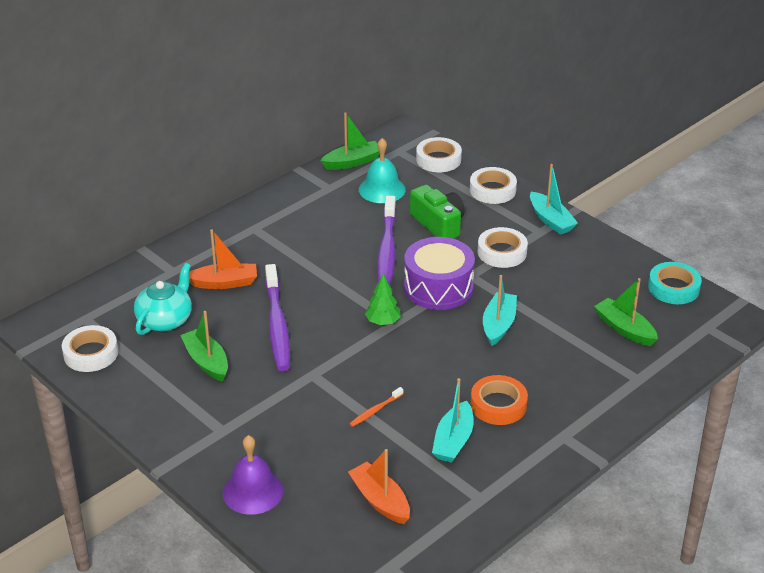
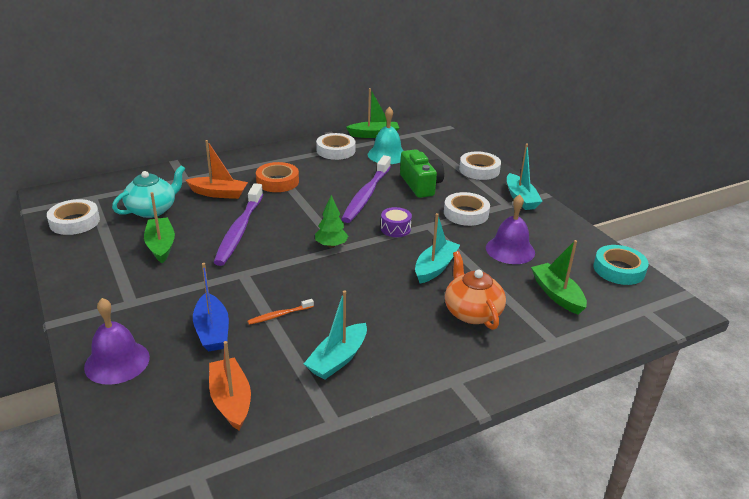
camera: 15 degrees right, 5 degrees down
purple drum [404,237,475,310] -> purple drum [381,207,412,237], size x0.47
white tape [416,137,462,172] -> white tape moved to [316,133,356,160]
orange tape [471,375,528,425] -> orange tape moved to [256,162,299,192]
none -> blue boat [193,263,229,352]
none -> orange teapot [445,251,506,330]
none -> purple bell [486,194,535,264]

